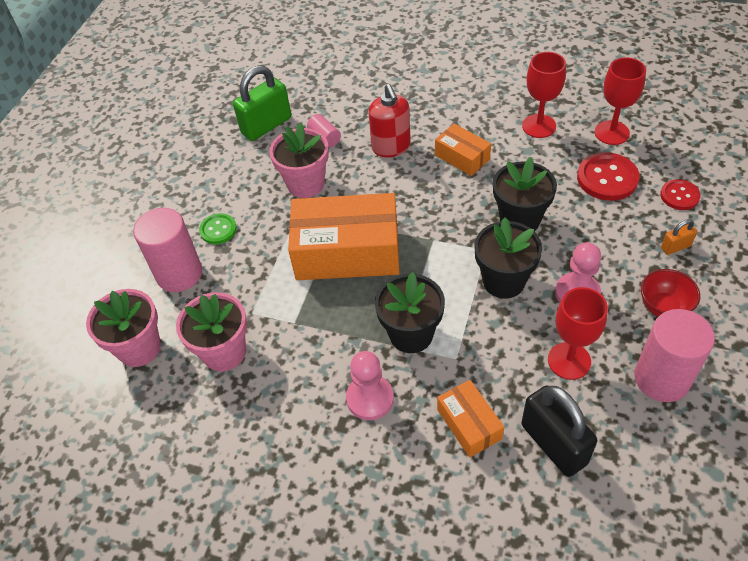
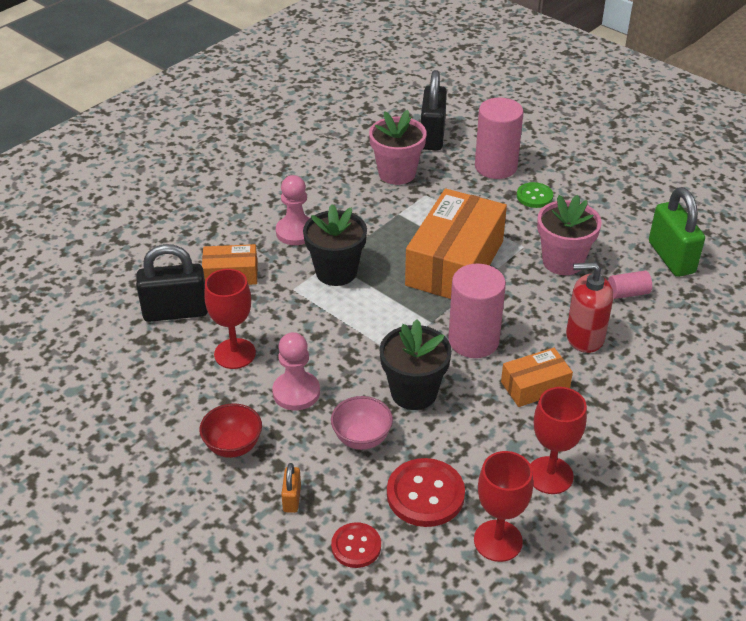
camera: 110 degrees right, 10 degrees down
pink flower pot [86,289,161,367] -> black padlock [421,70,447,150]
black flower pot [474,217,542,298] -> none
pink cylinder [634,309,715,402] -> pink cylinder moved to [448,264,506,358]
none -> pink bowl [331,396,393,450]

